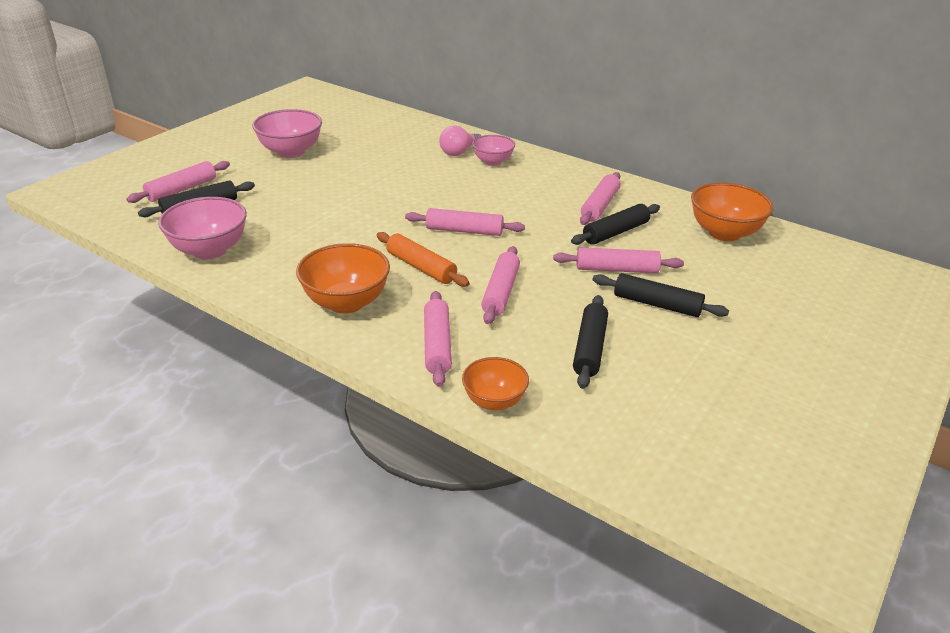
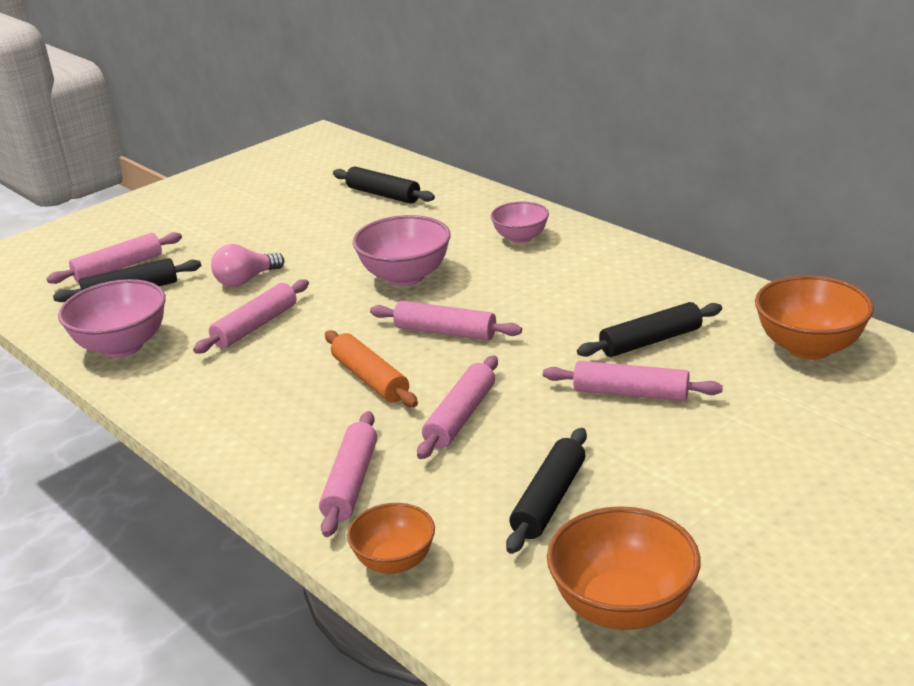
camera: 15 degrees right, 5 degrees down
pink bowl [252,109,322,158] -> pink bowl moved to [353,215,451,286]
orange bowl [296,243,390,313] -> orange bowl moved to [547,506,701,630]
pink light bulb [439,125,481,156] -> pink light bulb moved to [211,244,285,287]
pink rolling pin [580,172,621,225] -> pink rolling pin moved to [193,279,309,353]
black rolling pin [592,273,729,317] -> black rolling pin moved to [333,167,435,204]

